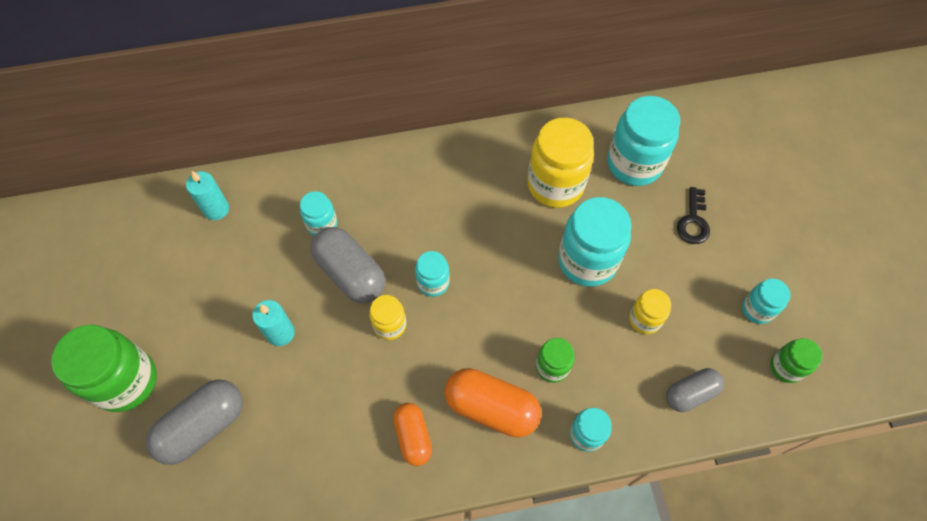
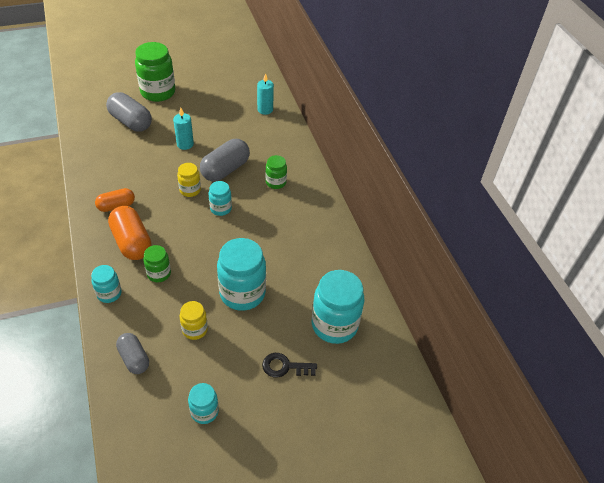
camera: 80 degrees right, 15 degrees down
turquoise jar [300,191,337,236] -> none
orange capsule [445,368,541,438] -> orange capsule turned 45 degrees counterclockwise [108,206,151,260]
yellow jar [527,118,594,208] -> none
green jar [770,338,822,383] -> green jar moved to [265,155,287,189]

